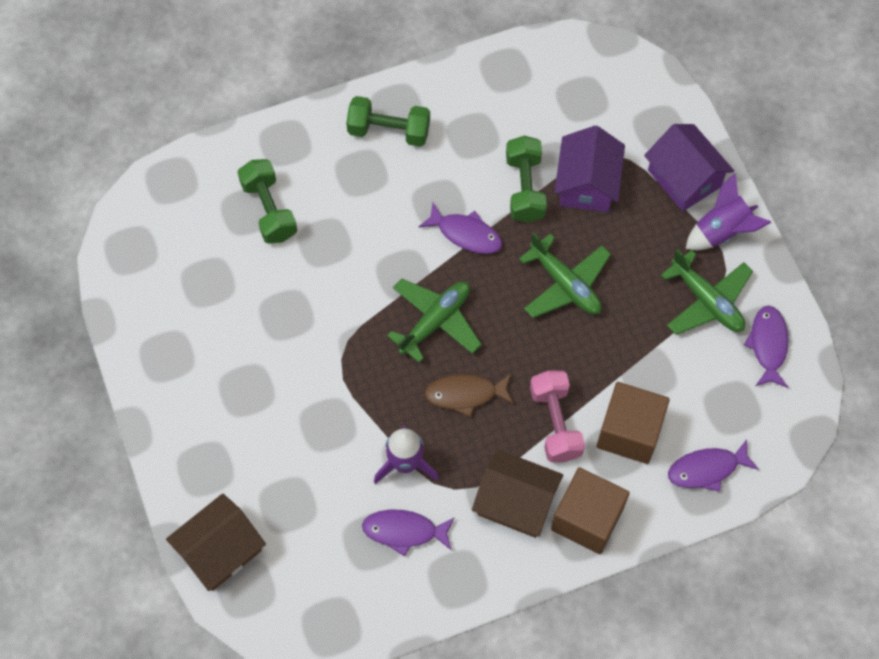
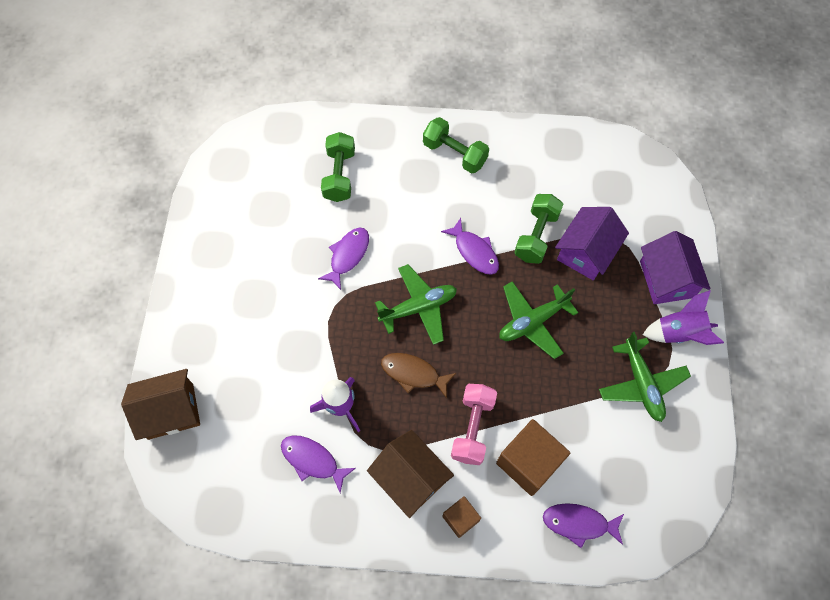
camera: 25 degrees right, 0 degrees up
green plane [519,233,611,318] -> green plane turned 75 degrees clockwise [500,281,578,359]
brown cube [551,467,630,554] -> brown cube [442,496,481,538], size x0.55
purple fish [744,306,789,388] -> purple fish moved to [318,227,369,290]

